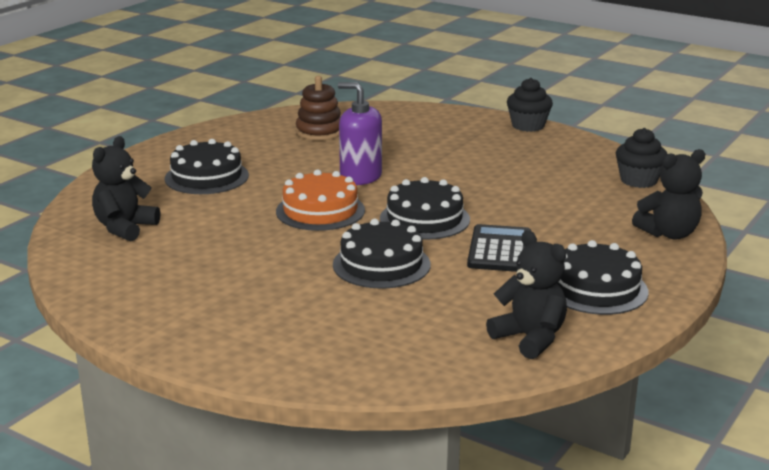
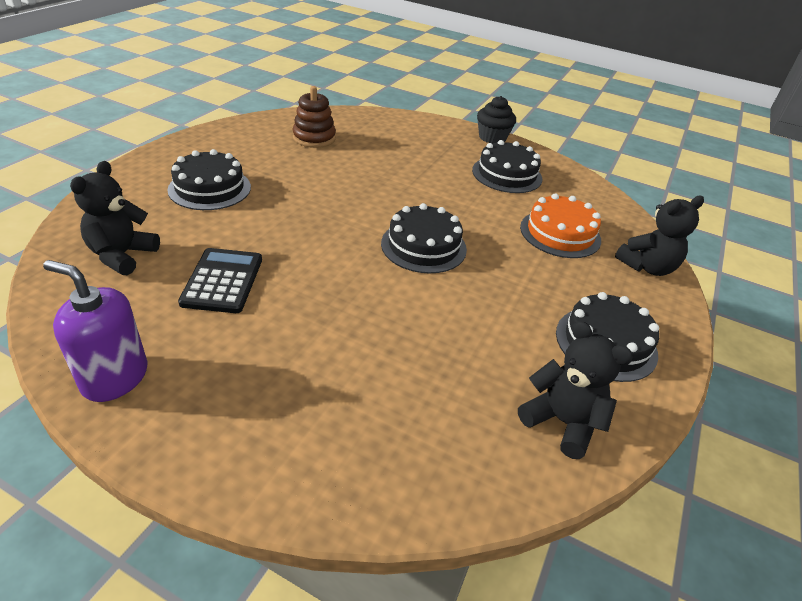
camera: 10 degrees left, 15 degrees up
orange cake [276,170,365,231] -> orange cake moved to [520,194,601,258]
black cake [333,219,431,289] -> black cake moved to [472,140,542,193]
purple soap dispenser [338,82,382,185] -> purple soap dispenser moved to [43,260,148,402]
black calculator [467,224,532,272] -> black calculator moved to [178,248,262,313]
black cupcake [616,128,667,188] -> none

